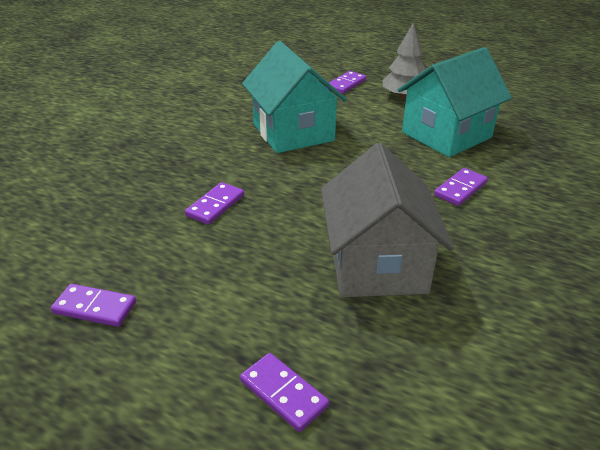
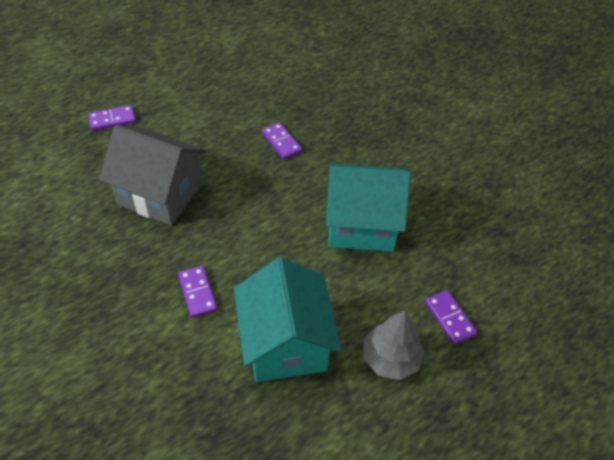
camera: 115 degrees right, 15 degrees up
purple domino [51,284,136,327] -> none

